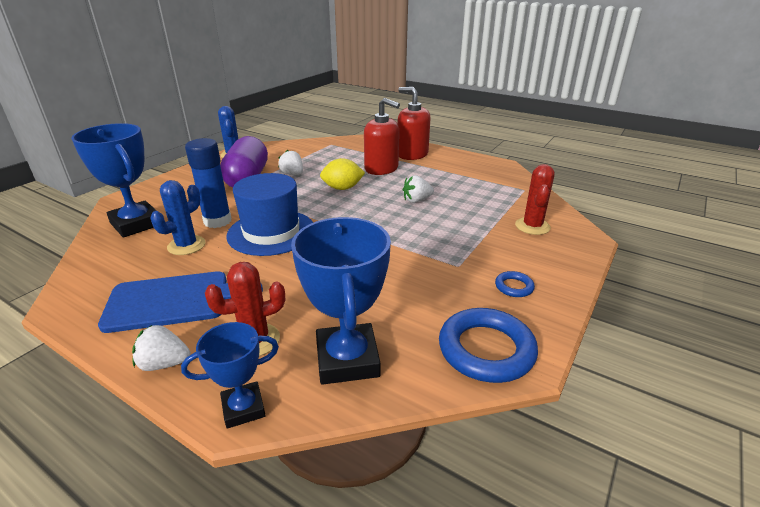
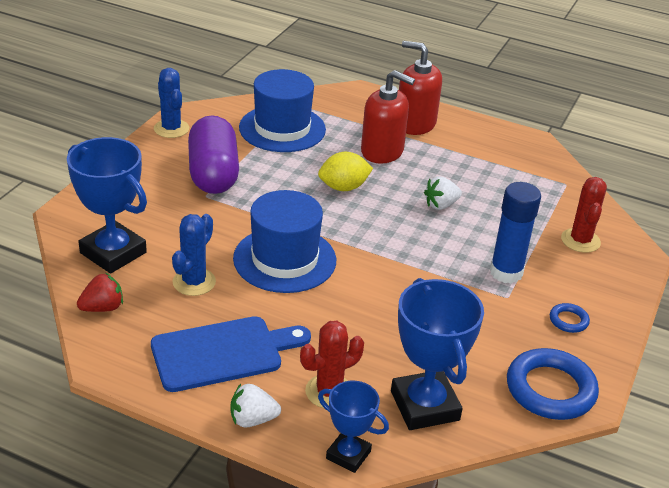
camera: 10 degrees left, 5 degrees up
blue trophy [181,322,279,429] -> blue trophy turned 60 degrees clockwise [318,381,389,473]
blue glue stick [185,138,232,228] -> blue glue stick moved to [490,182,541,284]
white strawberry [278,150,303,175] -> none
none -> red strawberry [77,273,123,312]
none -> blue hat [239,69,326,152]

